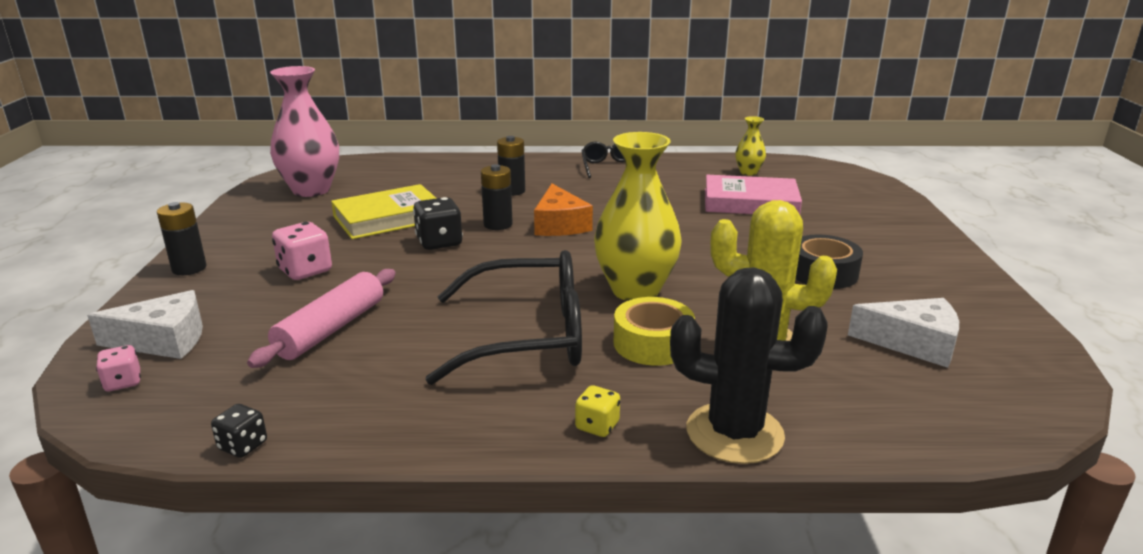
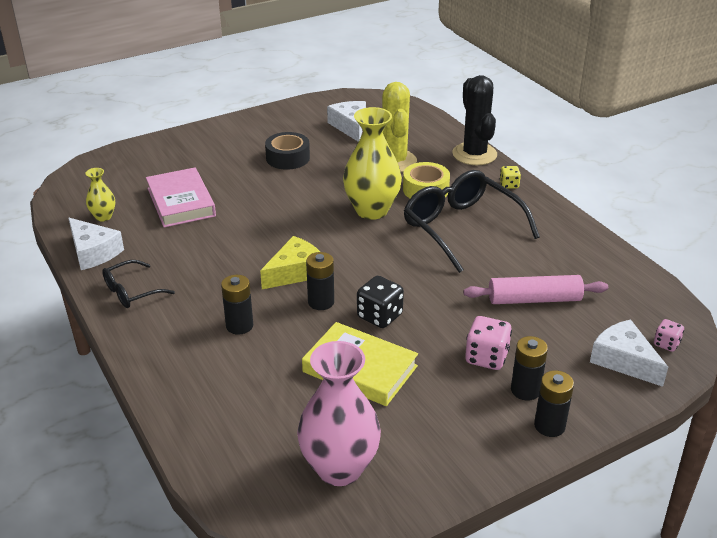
camera: 120 degrees left, 10 degrees up
black dice [211,404,267,458] -> none
orange cheese [534,184,593,236] -> yellow cheese [260,236,320,289]
none -> white cheese [68,218,124,270]
none -> black battery [511,336,548,401]

